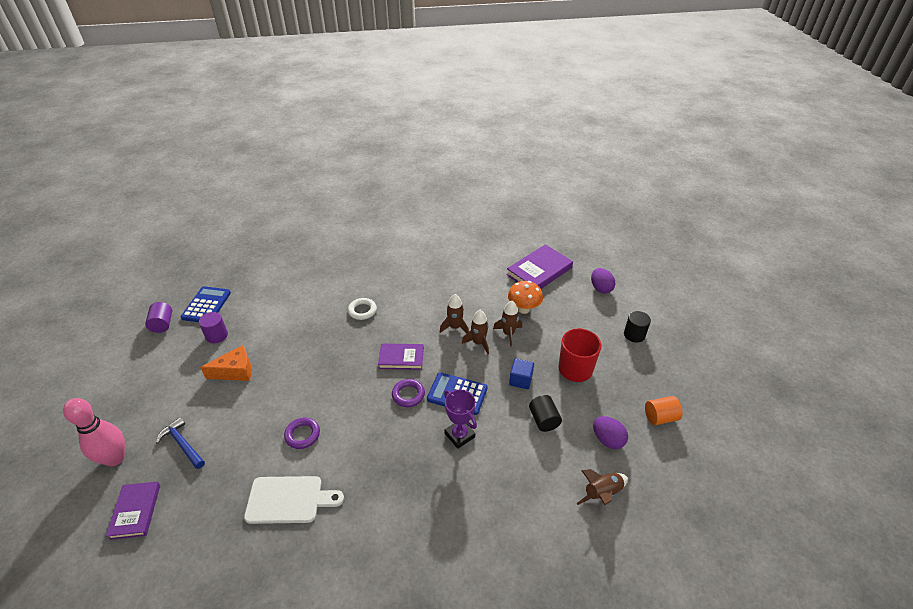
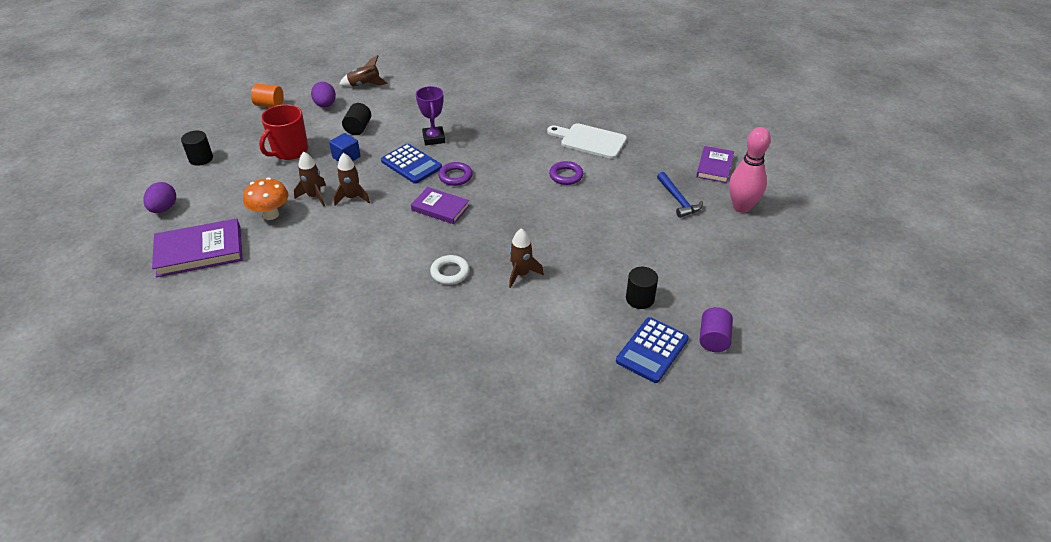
camera: 155 degrees left, 0 degrees up
purple cylinder [199,312,228,343] -> black cylinder [626,267,658,309]
orange cheese [200,345,252,381] -> none
brown rocket [440,294,469,333] -> brown rocket moved to [509,228,544,288]

